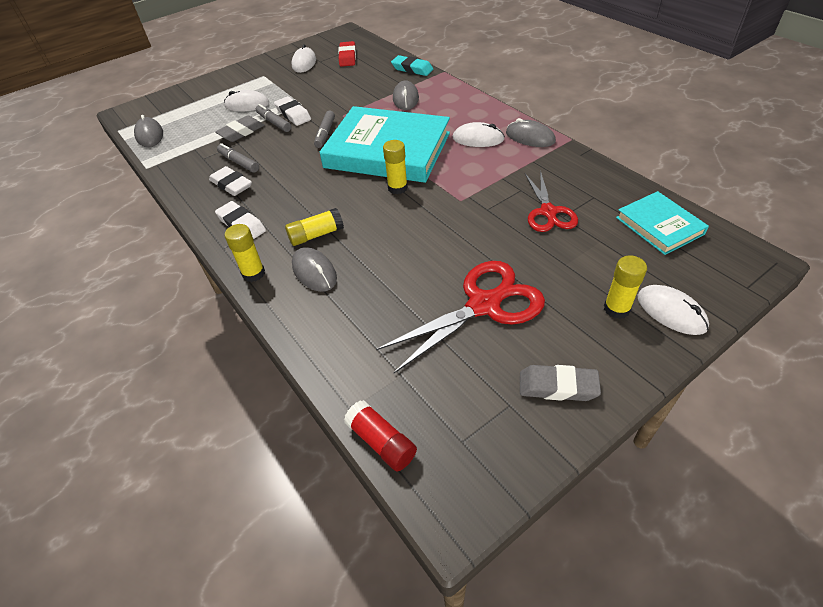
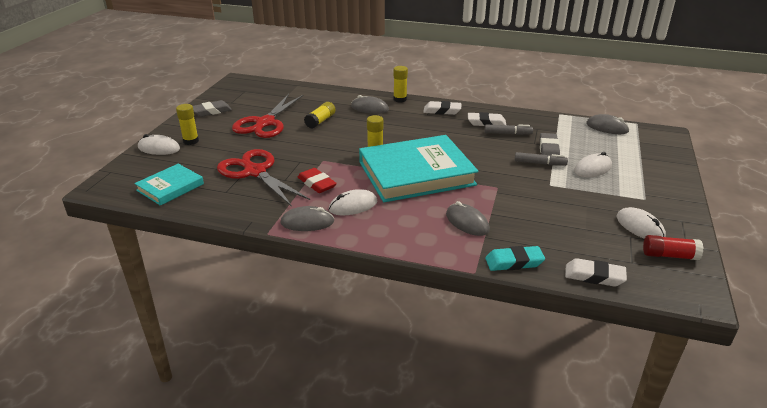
camera: 140 degrees right, 15 degrees down
white eraser [274,96,311,126] -> white eraser moved to [565,258,627,287]
yellow glue stick [285,208,344,246] -> yellow glue stick moved to [304,102,336,129]
grey marker [314,110,335,148] -> none
red eraser [338,41,356,67] -> red eraser moved to [298,168,337,193]
red glue stick [344,400,417,471] -> red glue stick moved to [643,235,703,260]
red scissors [525,170,578,232] -> red scissors [217,149,310,207], size x1.54
turquoise book [616,191,709,255] -> turquoise book turned 75 degrees counterclockwise [134,164,204,206]

